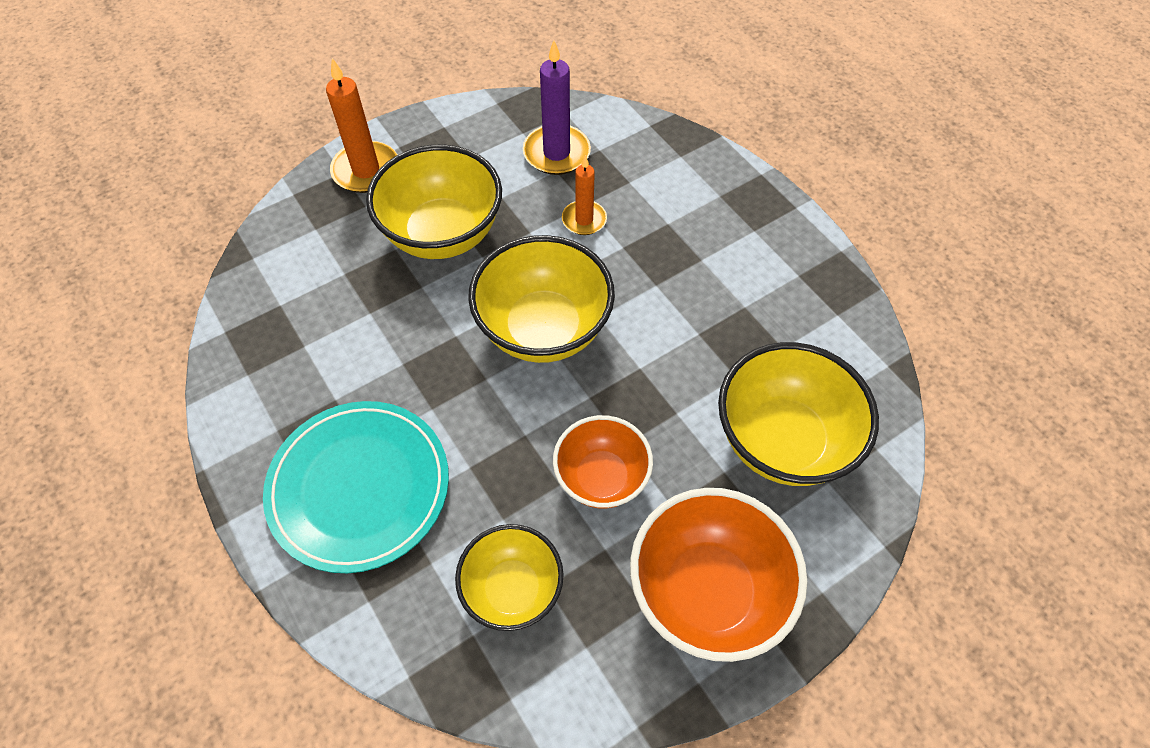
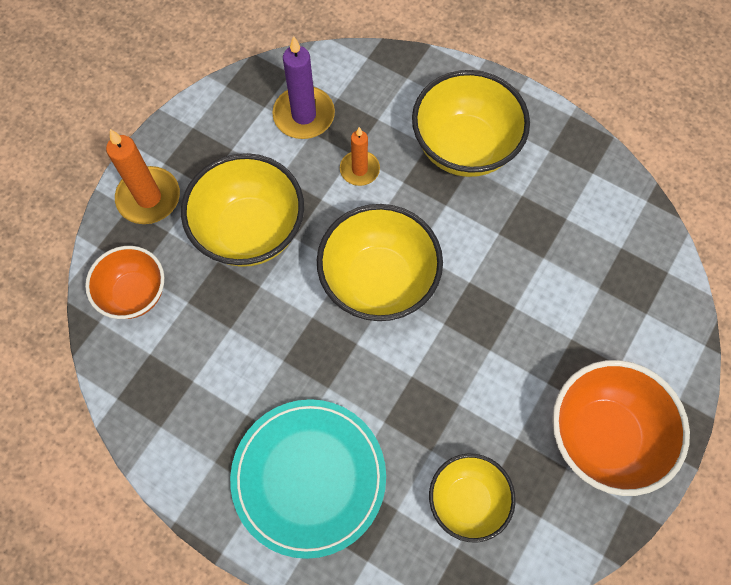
camera: 25 degrees left, 10 degrees up
orange bowl [553,415,653,509] -> orange bowl moved to [85,246,164,319]
yellow bowl [718,342,879,486] -> yellow bowl moved to [412,70,530,177]

